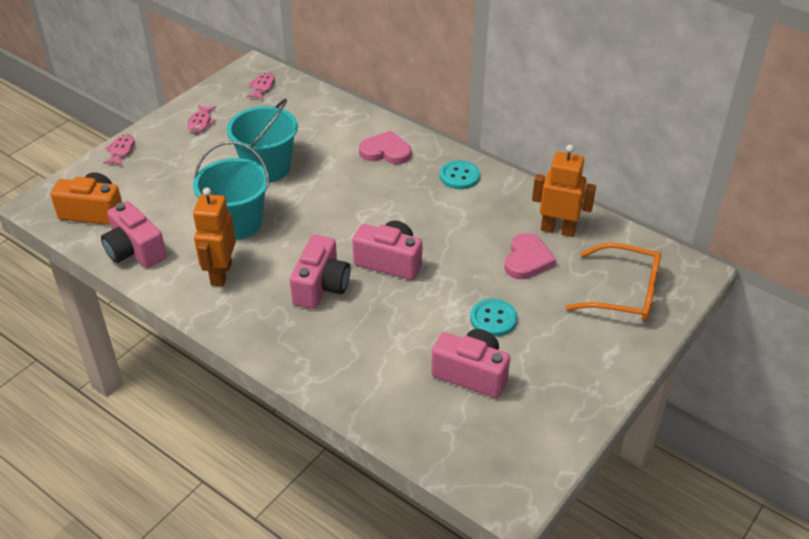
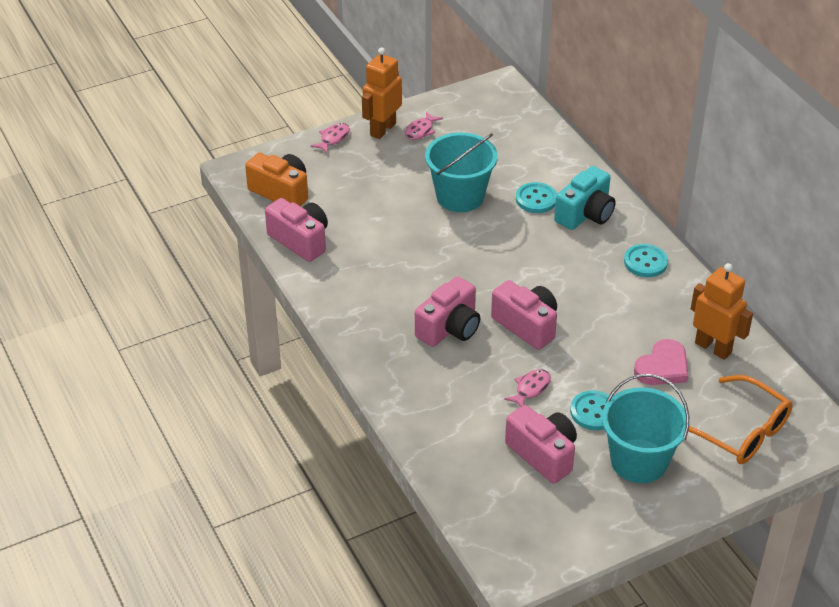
camera: 25 degrees right, 0 degrees up
pink camera [101,201,167,268] -> pink camera turned 150 degrees clockwise [265,198,328,262]
turquoise bucket [193,141,269,240] -> turquoise bucket moved to [602,374,689,483]
orange robot [193,187,236,286] -> orange robot moved to [362,48,402,139]
pink fish [246,73,275,100] -> pink fish moved to [504,369,551,407]
pink heart [359,131,411,164] -> turquoise camera [554,166,616,230]
none -> turquoise button [516,182,557,213]

